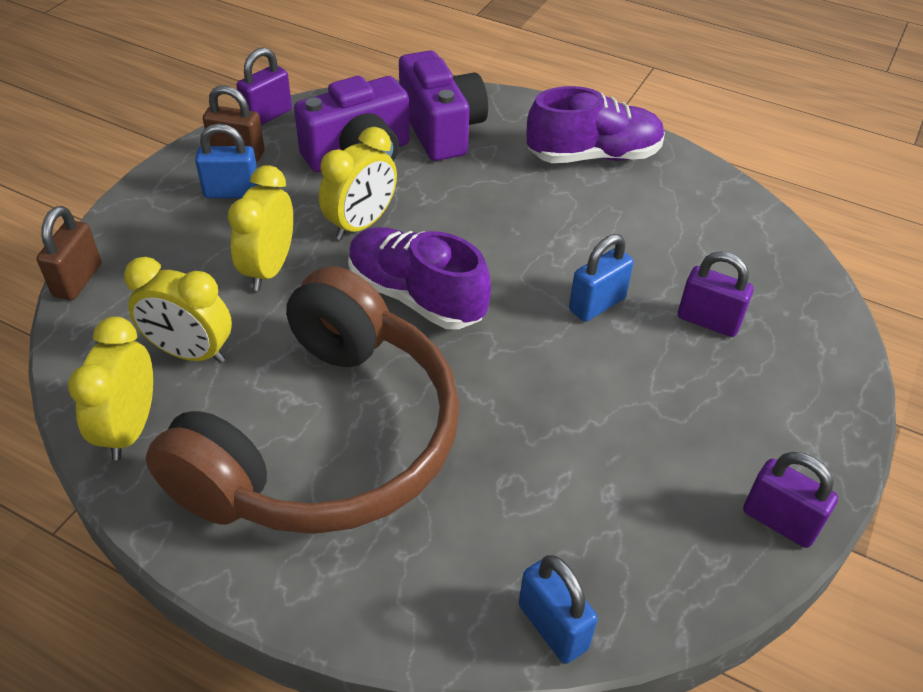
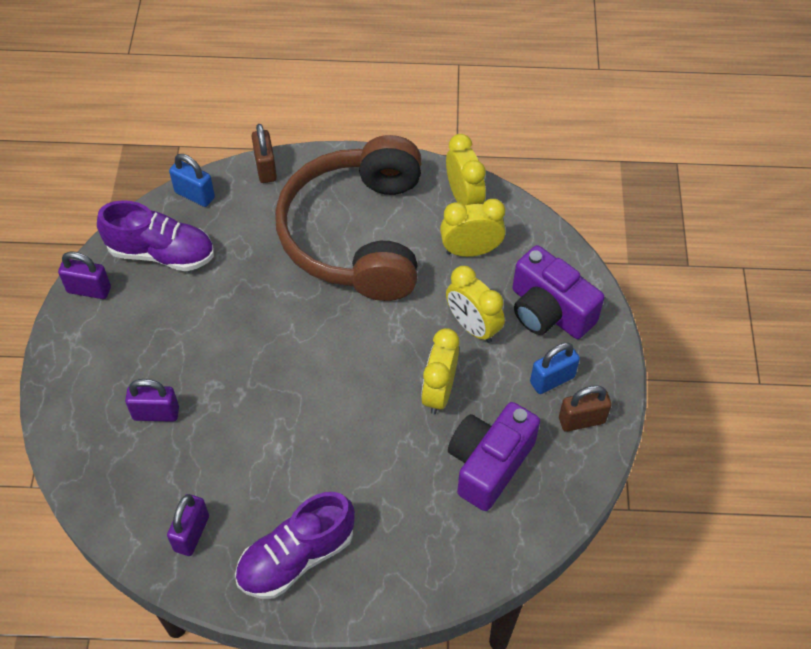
camera: 155 degrees right, 10 degrees up
brown padlock [37,206,101,300] -> brown padlock moved to [252,124,277,183]
yellow clock [228,165,293,291] -> yellow clock turned 150 degrees clockwise [446,266,505,343]
purple padlock [237,47,292,125] -> purple padlock moved to [167,494,209,556]
purple shoe [348,227,491,329] -> purple shoe moved to [97,200,214,272]
purple camera [399,50,488,161] -> purple camera moved to [513,245,604,339]
blue padlock [569,234,634,322] -> none

